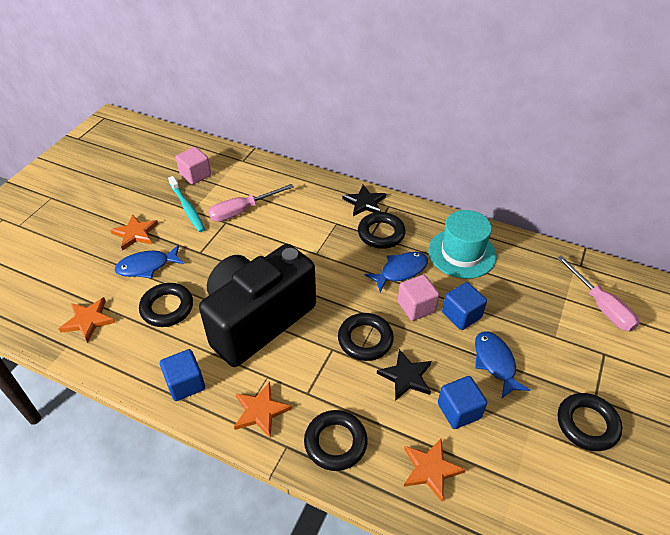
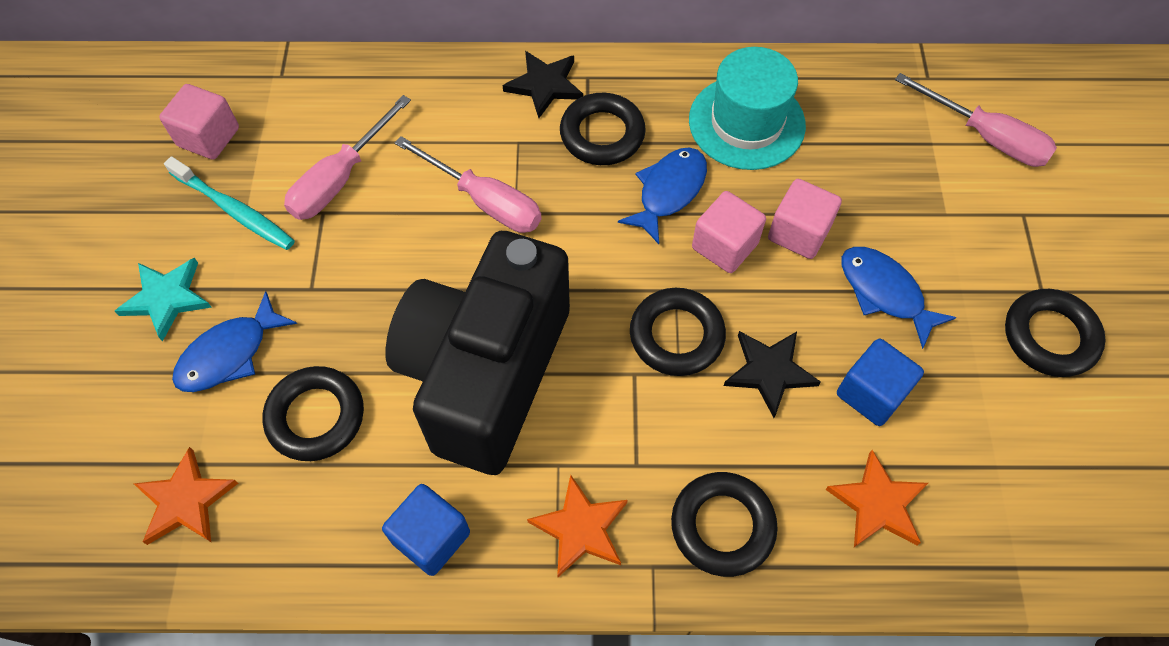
camera: 25 degrees left, 15 degrees up
orange star [110,214,158,251] -> turquoise star [115,258,212,341]
blue cube [442,282,487,330] -> pink cube [768,179,842,259]
none -> pink screwdriver [395,136,542,233]

